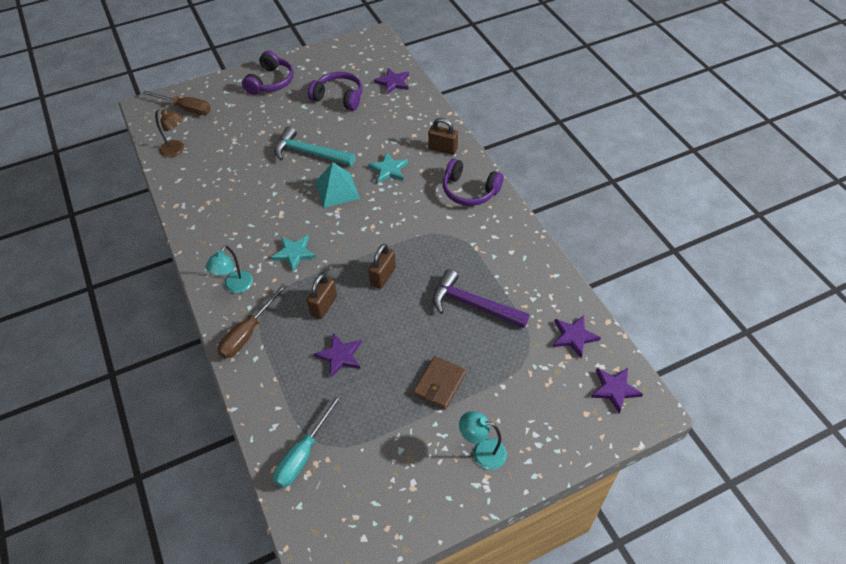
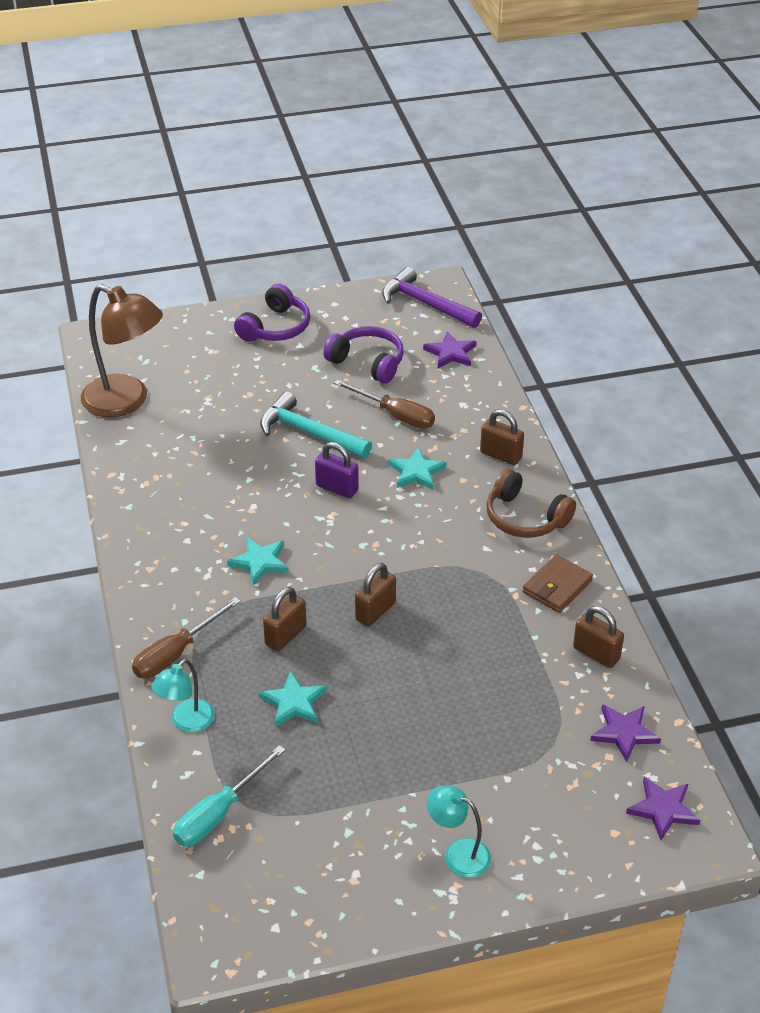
camera: 10 degrees right, 10 degrees down
brown screwdriver [142,91,211,115] -> brown screwdriver moved to [334,379,435,429]
brown lamp [155,109,184,157] -> brown lamp [81,284,163,417], size x1.92
turquoise lamp [205,246,253,293] -> turquoise lamp moved to [151,659,215,733]
purple star [314,333,362,377] -> turquoise star [259,671,327,727]
turquoise pyramid [315,162,360,208] -> purple padlock [315,442,359,498]
brown wallet [413,356,466,410] -> brown wallet moved to [523,554,593,613]
purple hammer [433,269,530,328] -> purple hammer moved to [382,267,482,328]
purple headphones [443,159,503,206] -> brown headphones [486,469,576,538]
none -> brown padlock [573,606,624,668]

